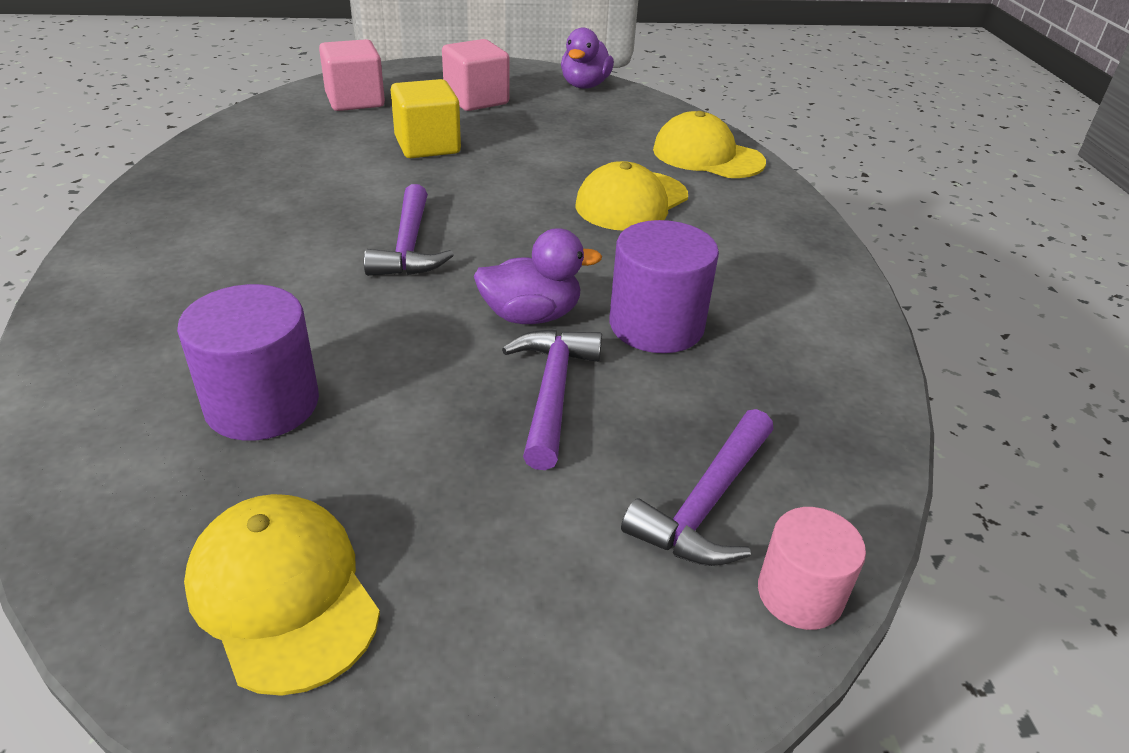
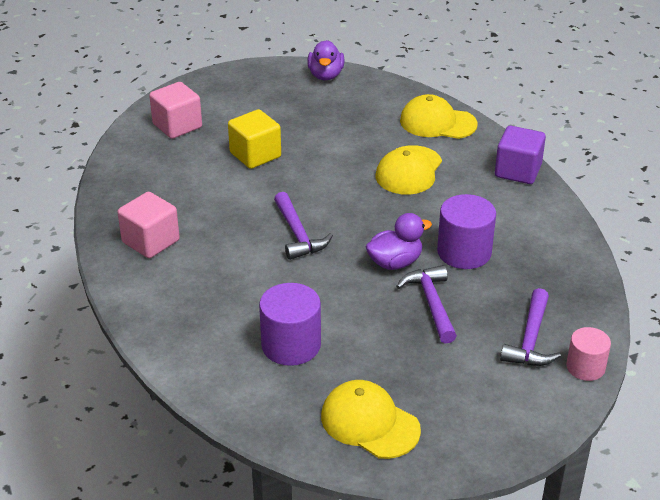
camera: 15 degrees left, 0 degrees up
pink cube [442,39,509,111] -> pink cube moved to [117,192,180,258]
none -> purple cube [495,126,546,184]

